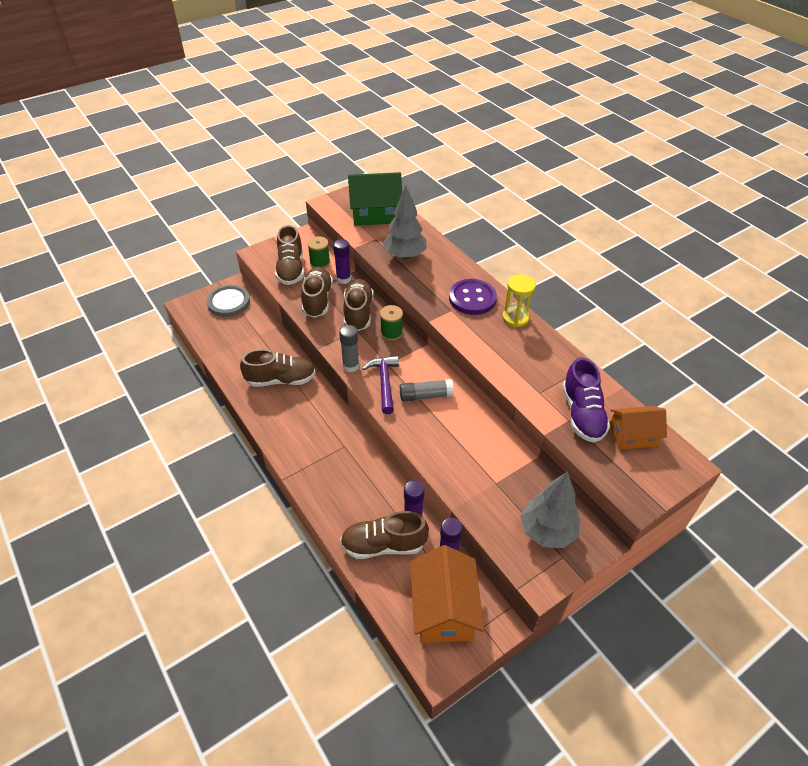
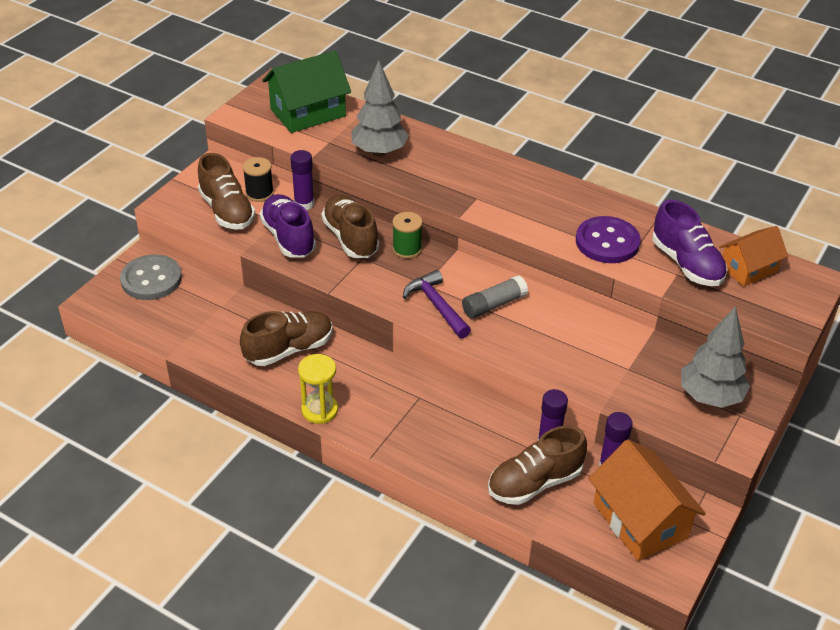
camera: 25 degrees left, 5 degrees down
brown shoe [301,267,333,318] -> purple shoe [260,194,316,257]
green spool [307,236,330,268] -> black spool [243,157,274,202]
grey glue stick [339,325,359,372] -> none
purple button [449,279,497,315] -> purple button moved to [576,216,641,263]
yellow hourglass [502,274,536,327] -> yellow hourglass moved to [298,354,338,424]

